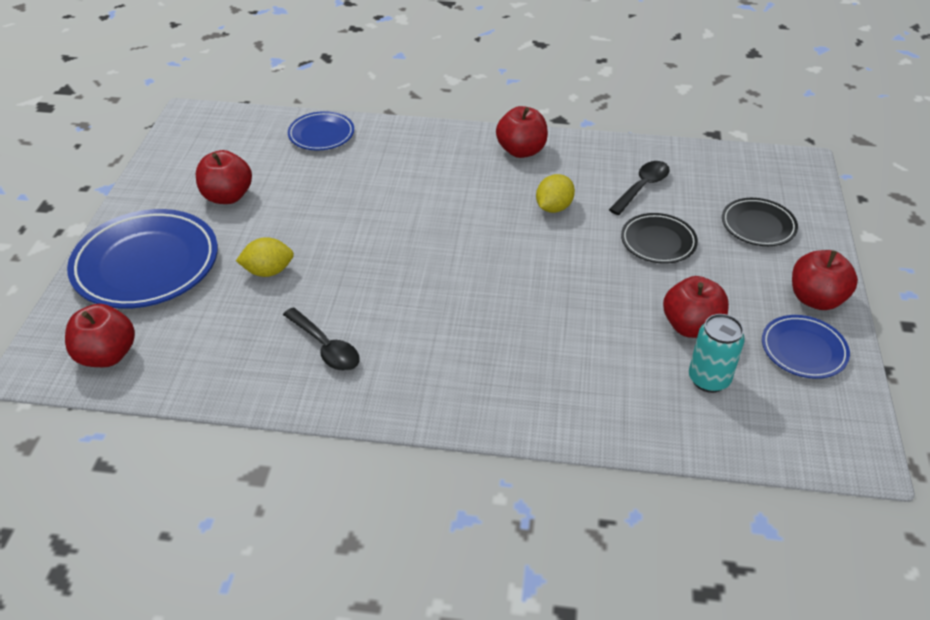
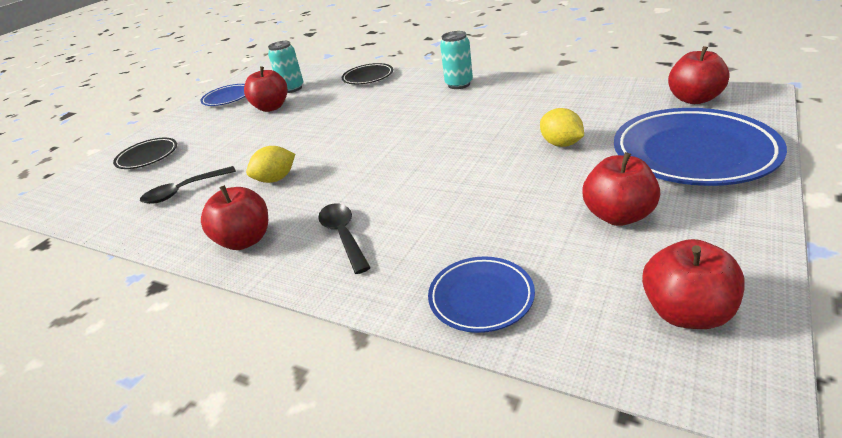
camera: 155 degrees left, 10 degrees down
yellow lemon [236,237,294,277] -> yellow lemon turned 45 degrees clockwise [540,108,584,147]
black spoon [283,307,360,371] -> black spoon moved to [318,203,371,274]
black plate [621,213,698,264] -> black plate moved to [342,63,393,84]
red apple [792,250,858,310] -> red apple moved to [642,239,745,329]
none -> turquoise can [440,31,473,89]

